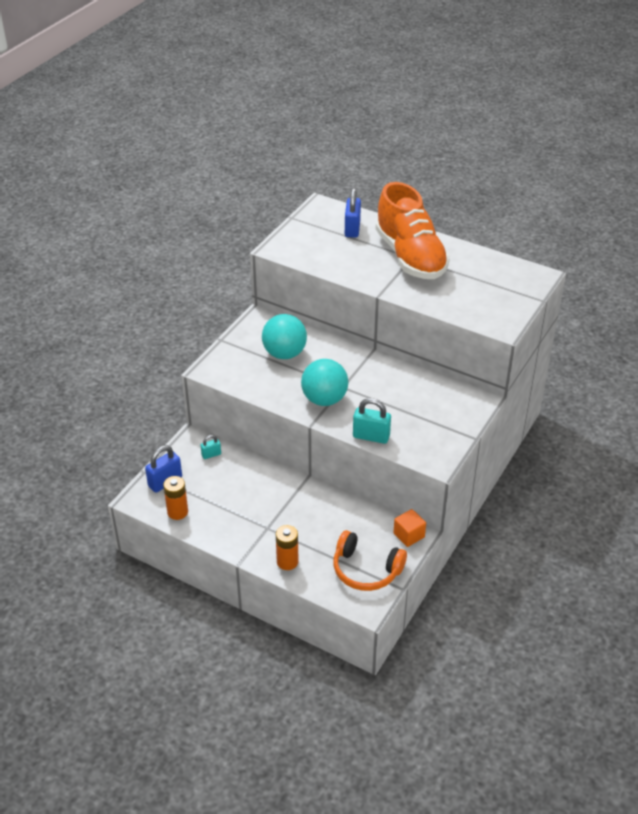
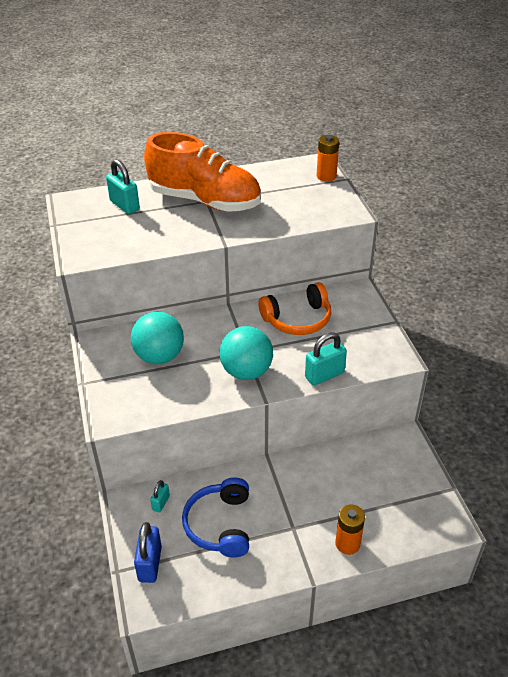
camera: 45 degrees left, 0 degrees up
orange battery [163,476,188,520] -> orange battery moved to [317,135,339,182]
orange headphones [333,530,407,591] -> orange headphones moved to [259,282,331,335]
blue padlock [345,188,361,238] -> turquoise padlock [106,159,140,214]
orange cube [393,509,426,547] -> none
none -> blue headphones [182,477,249,558]

